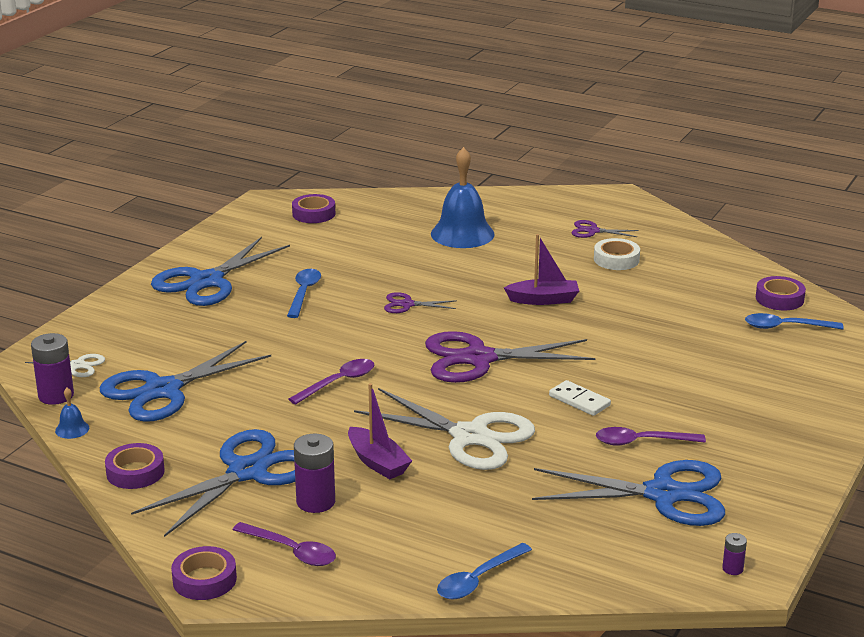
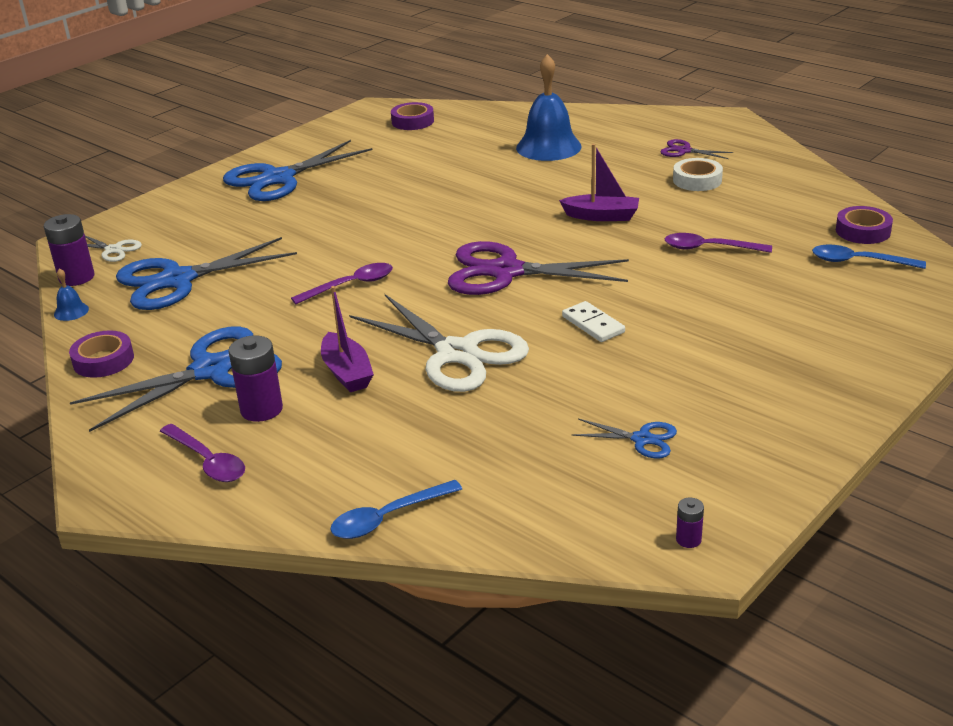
camera: 15 degrees right, 5 degrees up
purple tape [171,546,237,600] -> none
blue spoon [287,269,321,318] -> none
purple scissors [384,292,457,313] -> none
blue scissors [532,460,725,526] -> blue scissors [571,418,677,458], size x0.46
purple spoon [596,427,706,446] -> purple spoon moved to [665,233,772,253]

